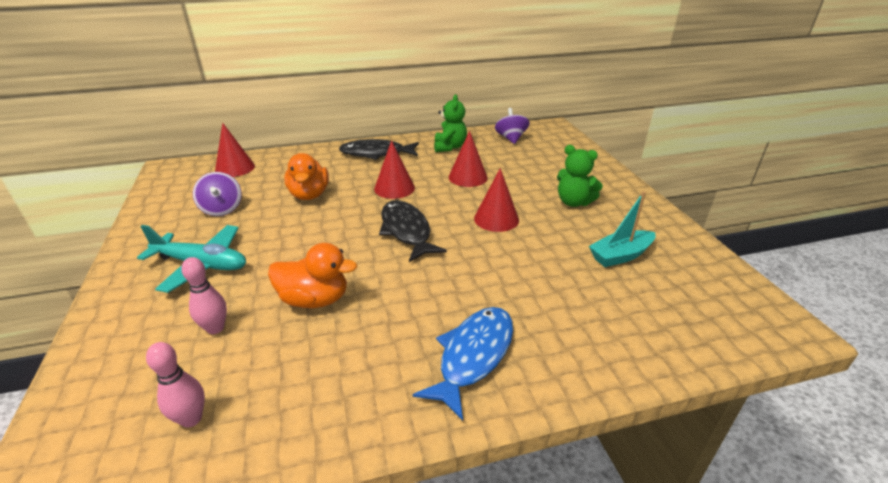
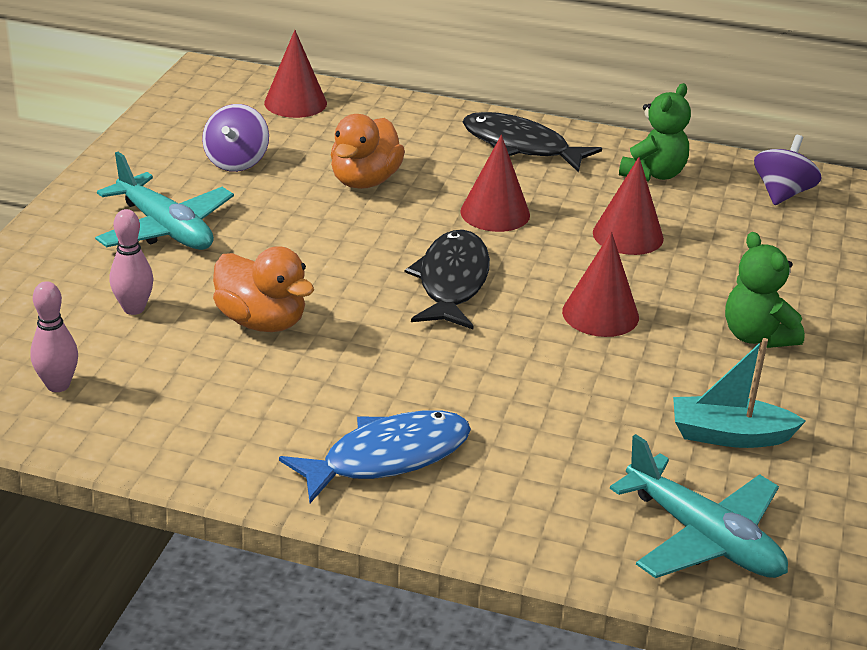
camera: 30 degrees right, 0 degrees up
none -> turquoise plane [610,434,788,578]

